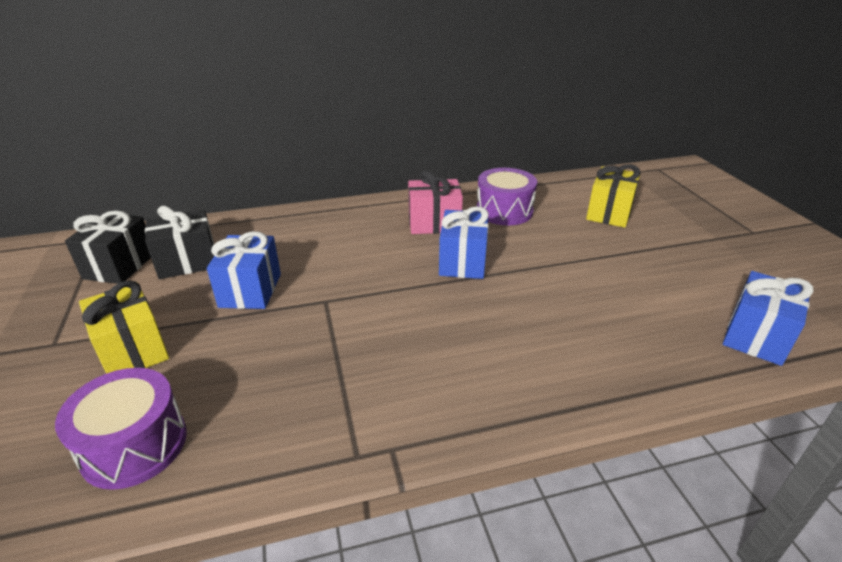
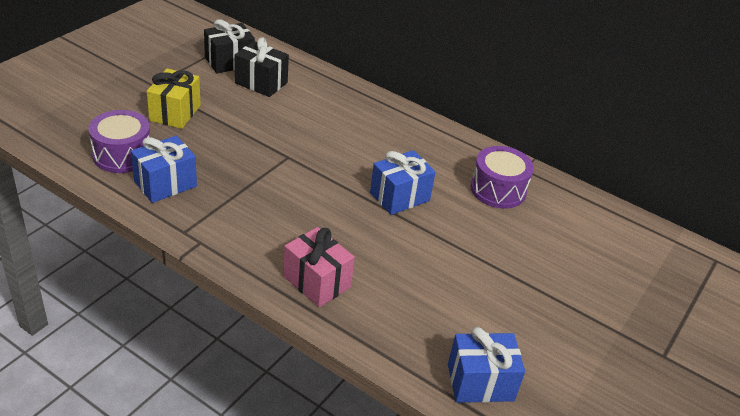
camera: 45 degrees right, 5 degrees up
blue gift [207,231,281,309] -> blue gift moved to [131,136,197,203]
pink gift [408,170,463,234] -> pink gift moved to [283,227,355,307]
yellow gift [586,164,641,228] -> none

